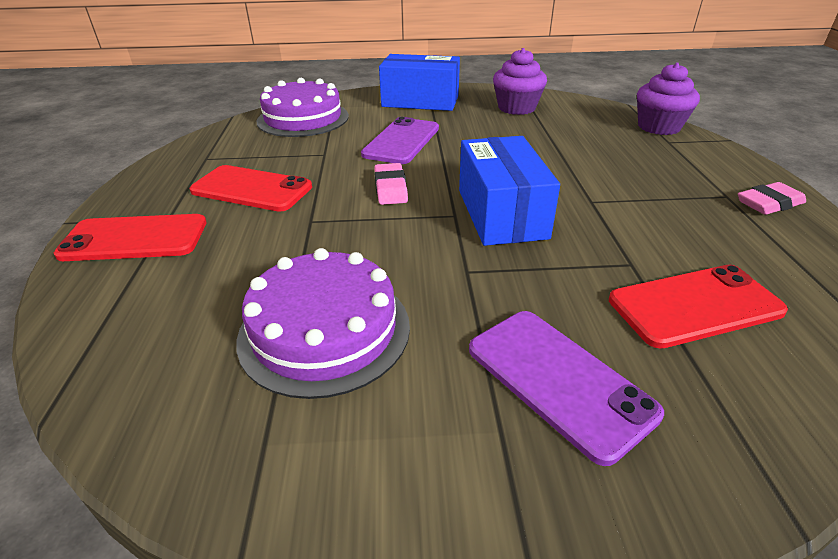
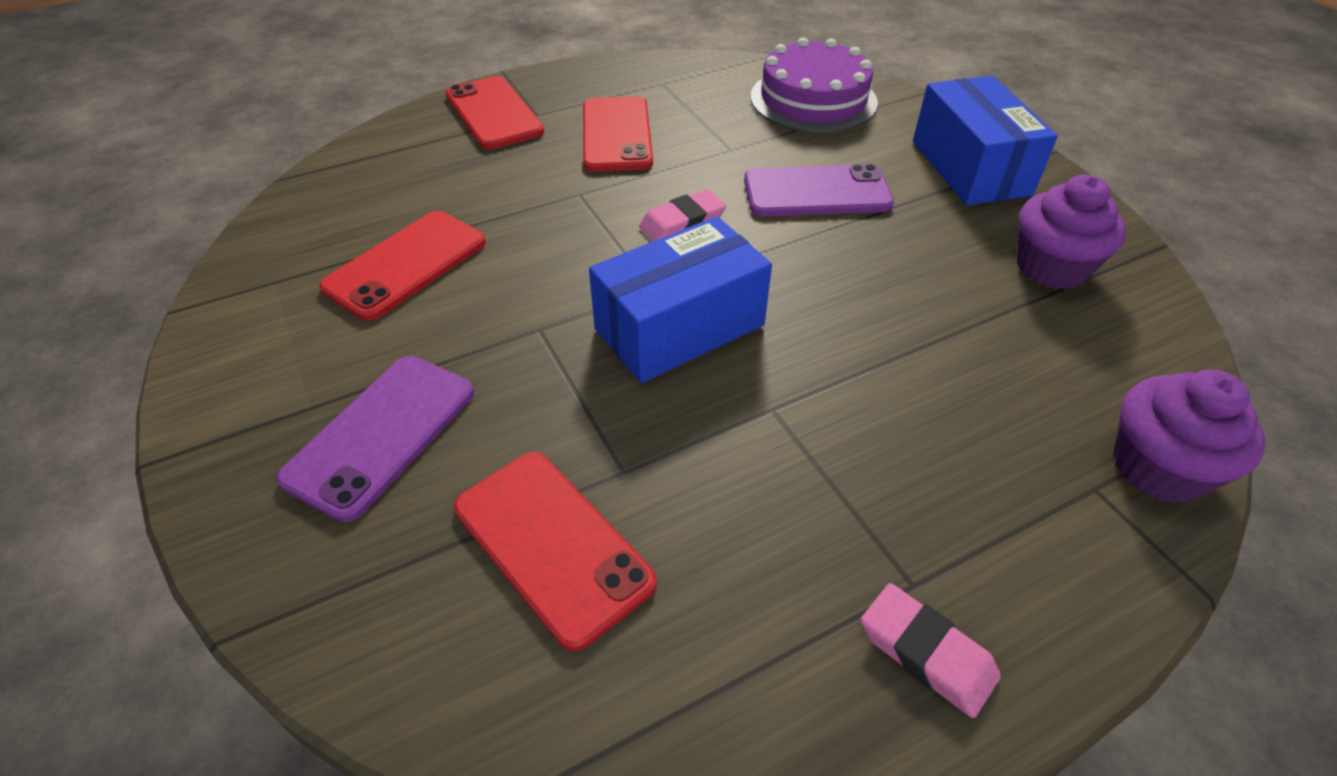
camera: 65 degrees right, 10 degrees up
purple cake [236,248,410,399] -> red phone [319,211,486,321]

